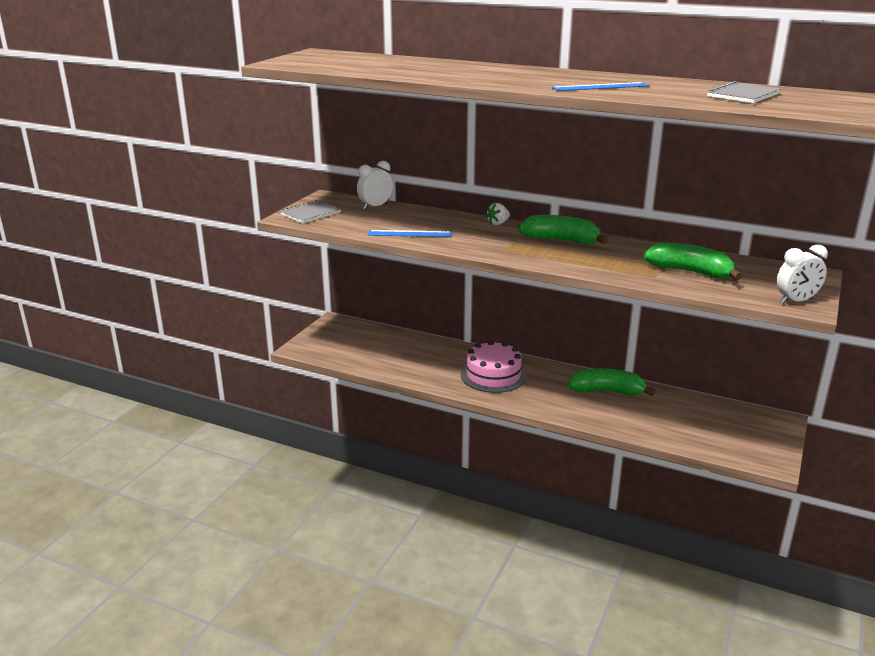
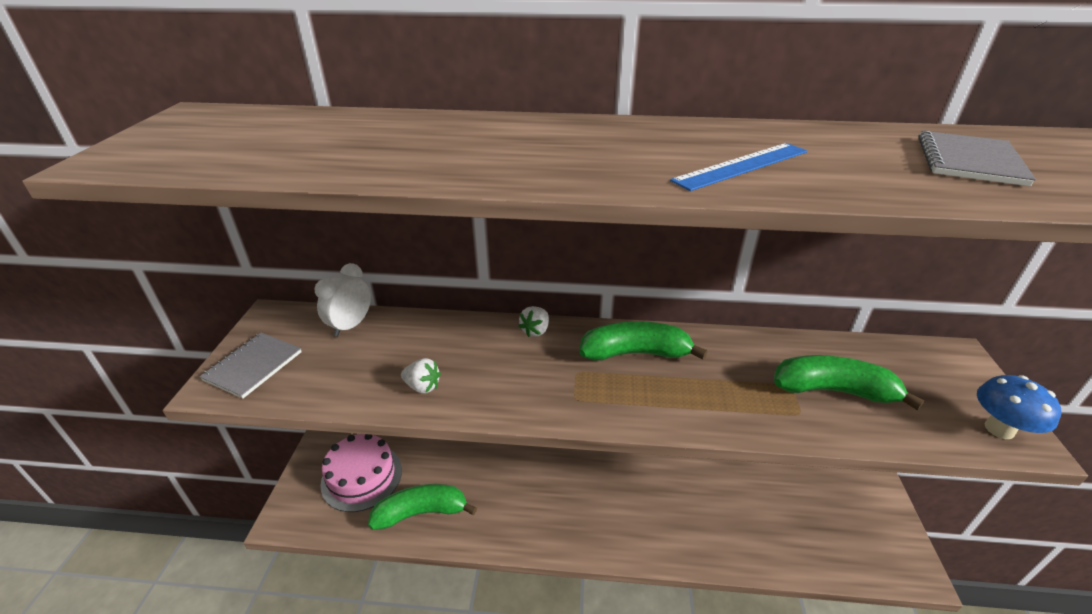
camera: 20 degrees left, 10 degrees up
blue ruler [368,230,452,237] -> white strawberry [401,358,441,394]
pink cake [461,340,527,393] -> pink cake moved to [321,434,402,512]
green banana [568,368,656,396] -> green banana moved to [368,484,477,530]
white clock [777,244,828,304] -> blue mushroom [977,375,1061,439]

